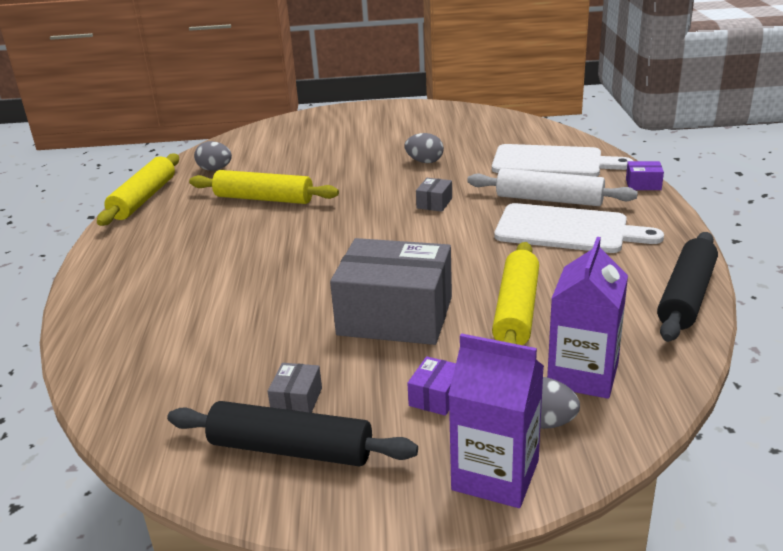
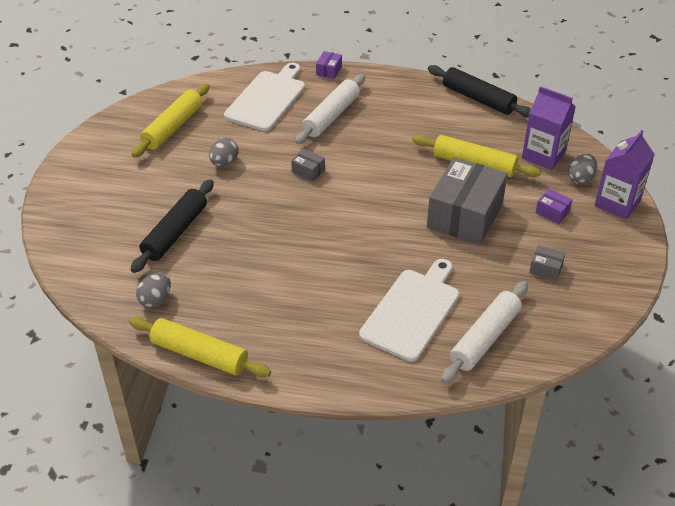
camera: 80 degrees left, 15 degrees up
black rolling pin [167,401,418,466] -> black rolling pin moved to [131,179,214,273]
yellow rolling pin [189,170,339,204] -> yellow rolling pin moved to [131,83,210,158]
white cutting board [494,203,664,253] -> white cutting board moved to [359,259,459,362]
none -> white rolling pin [441,281,528,384]

